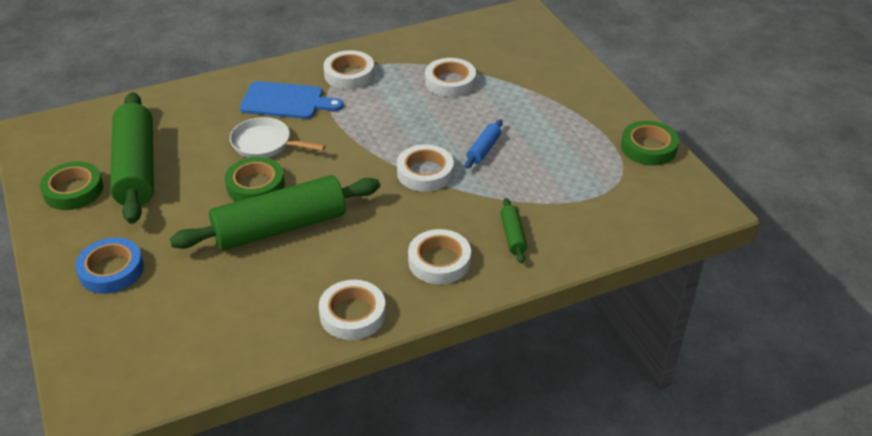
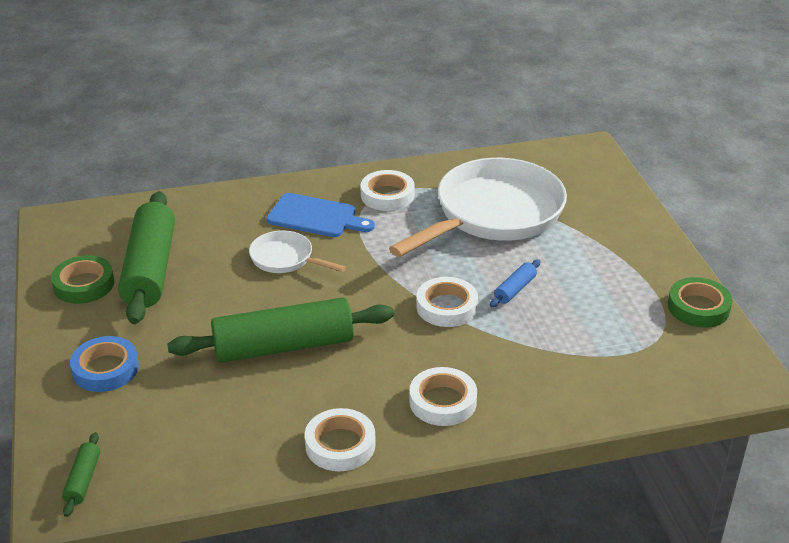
camera: 10 degrees right, 5 degrees down
green tape [225,157,285,202] -> none
white tape [425,58,476,97] -> white pan [389,158,567,257]
green rolling pin [501,198,527,263] -> green rolling pin moved to [62,432,100,517]

